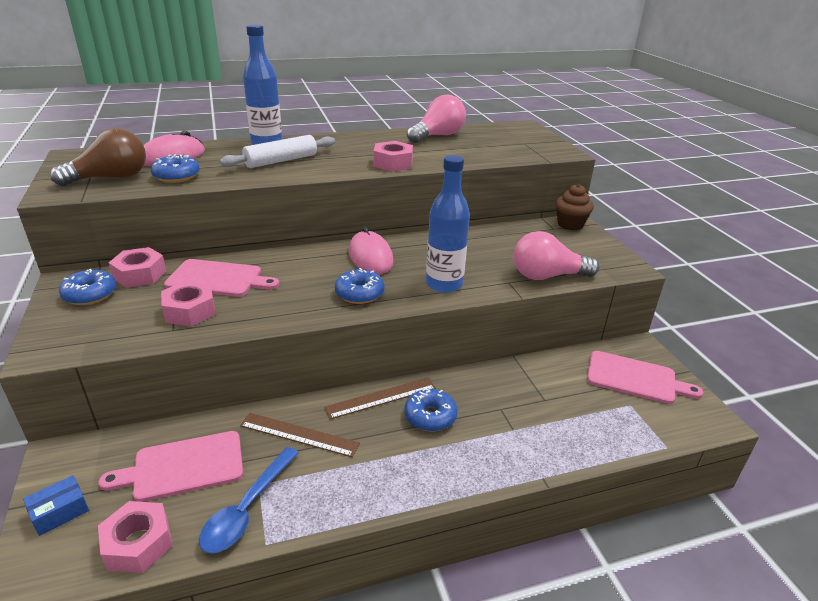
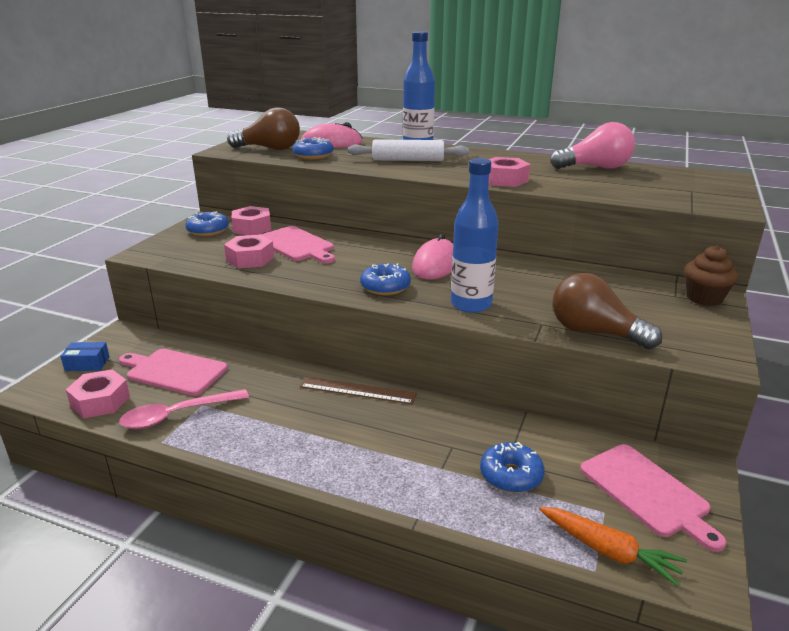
camera: 40 degrees right, 5 degrees down
blue spoon [199,447,299,554] -> pink spoon [119,389,249,429]
brown ruler [240,413,360,457] -> none
blue donut [404,388,458,432] -> blue donut moved to [480,442,545,493]
pink light bulb [514,231,600,280] -> brown light bulb [552,273,662,349]
none -> orange carrot [539,507,687,587]

